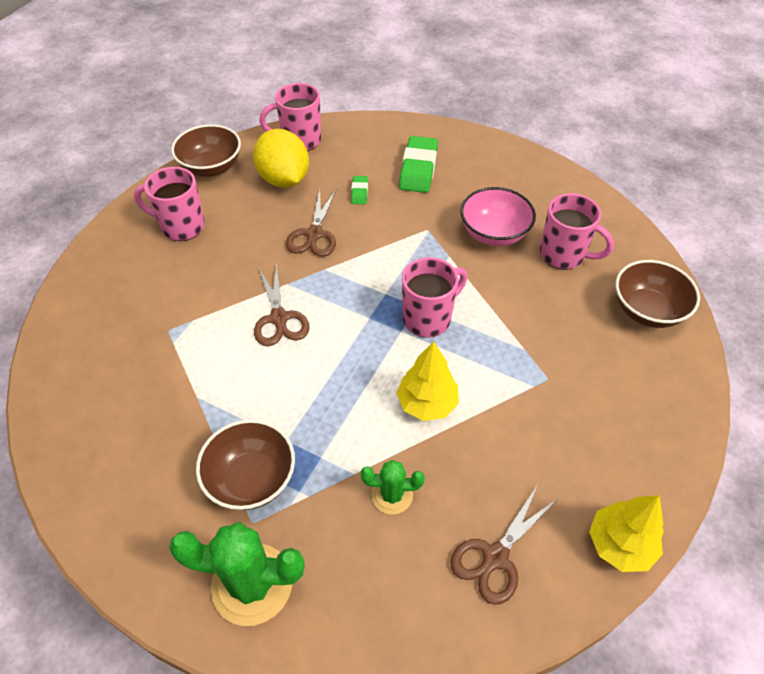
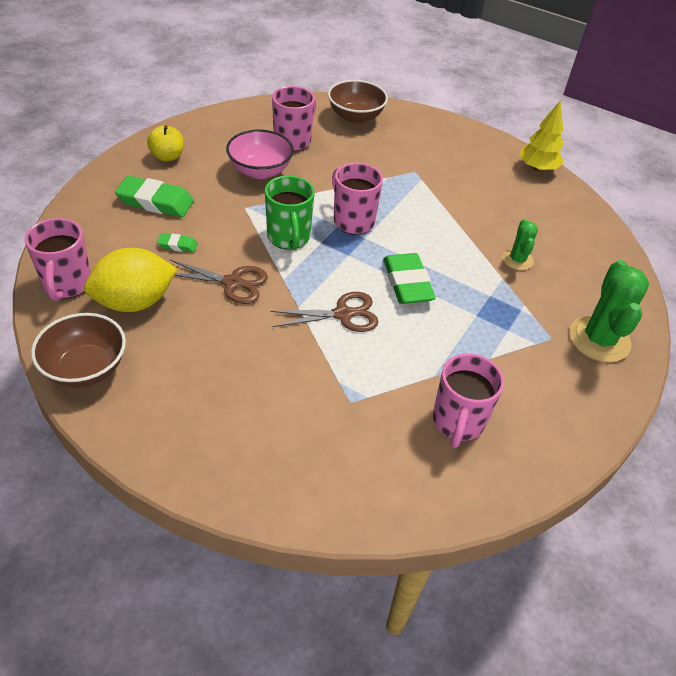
camera: 90 degrees left, 5 degrees down
pink mug [134,167,205,241] -> pink mug moved to [433,353,504,448]
brown bowl [196,419,295,510] -> none
yellow tree [396,341,459,421] -> none
brown scissors [450,486,557,605] -> none
none -> yellow apple [147,125,184,162]
none -> green mug [265,176,315,250]
none -> green eraser [383,253,436,304]

